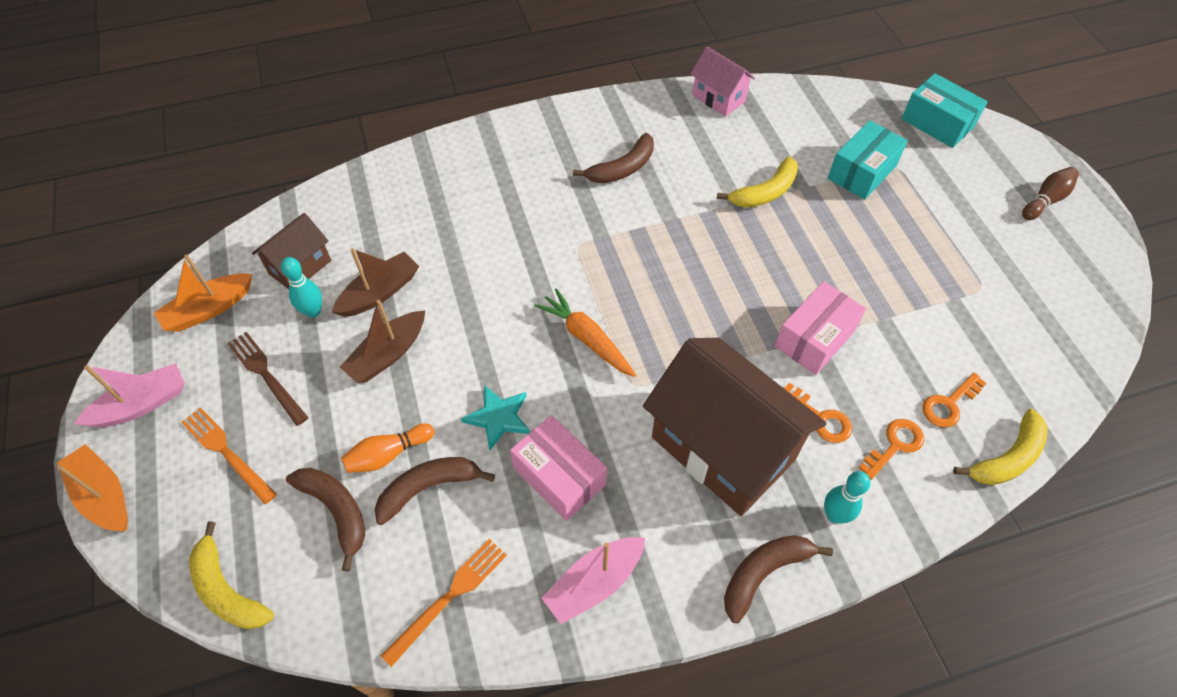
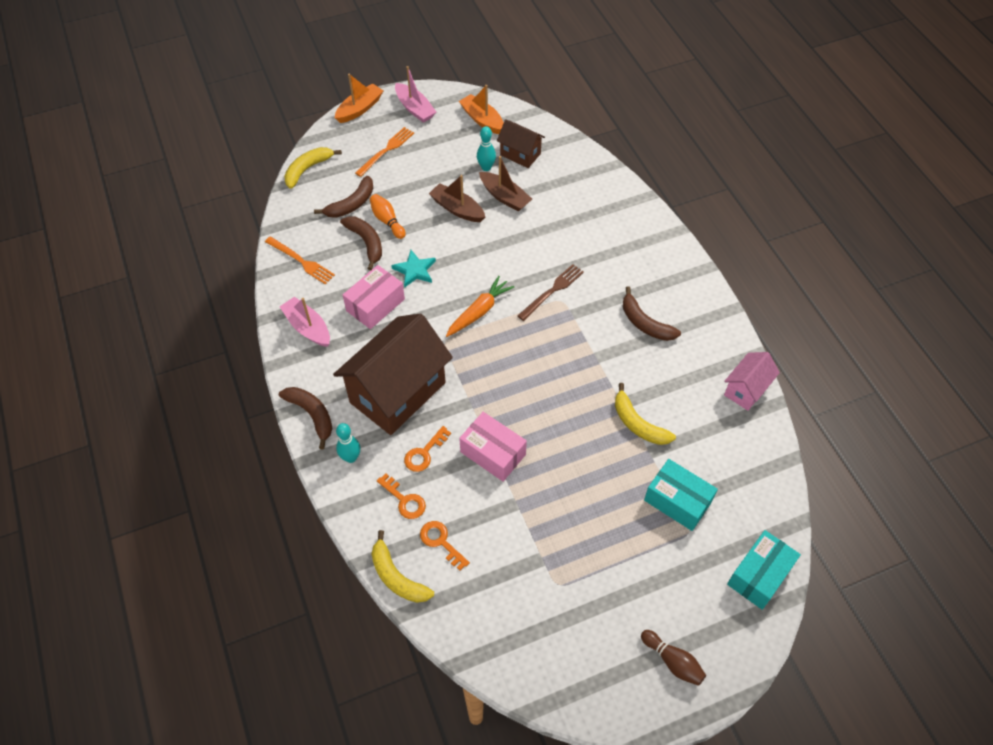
camera: 85 degrees right, 0 degrees up
brown fork [227,332,309,426] -> brown fork moved to [517,264,584,321]

